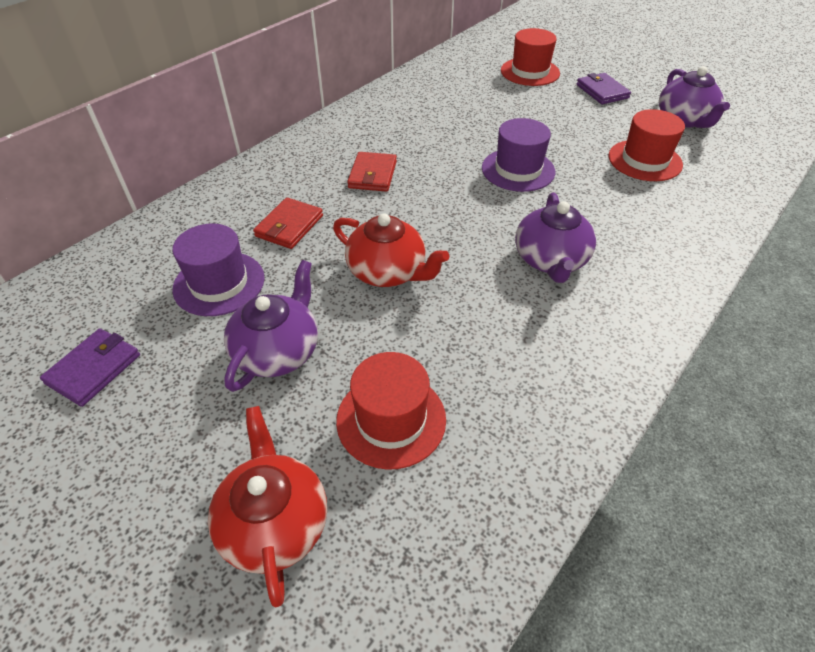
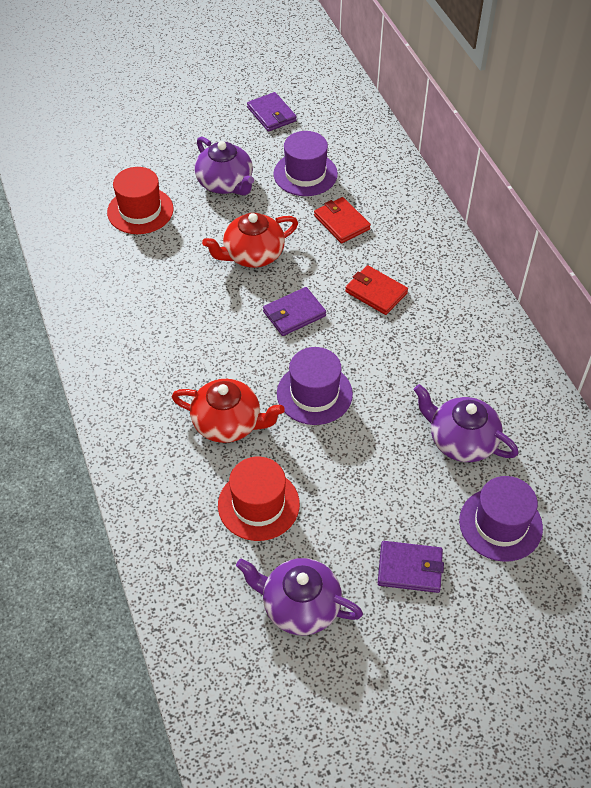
camera: 120 degrees right, 5 degrees up
red teapot [208,406,327,608] -> red teapot moved to [172,379,285,443]
red hat [501,28,560,86] -> purple hat [459,476,543,562]
purple teapot [515,192,596,283] -> purple teapot moved to [414,384,519,462]
none -> purple wallet [263,287,326,336]

